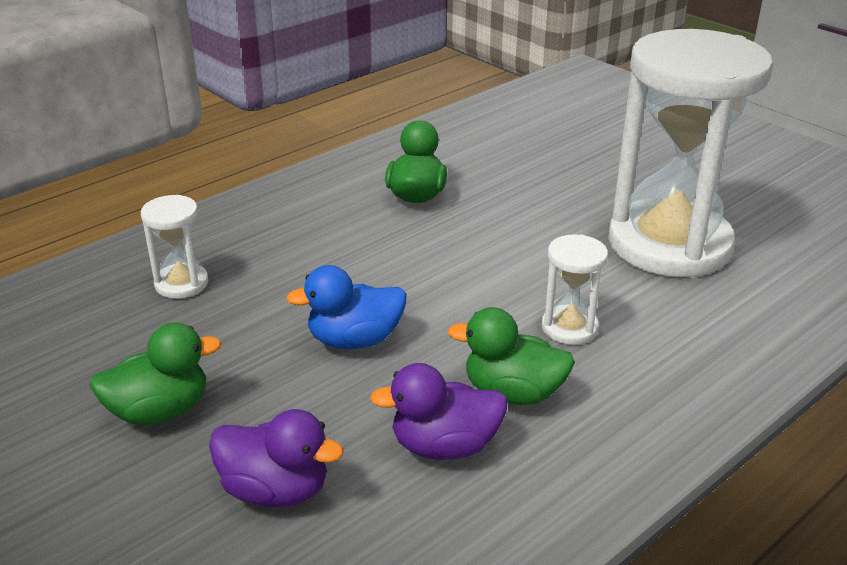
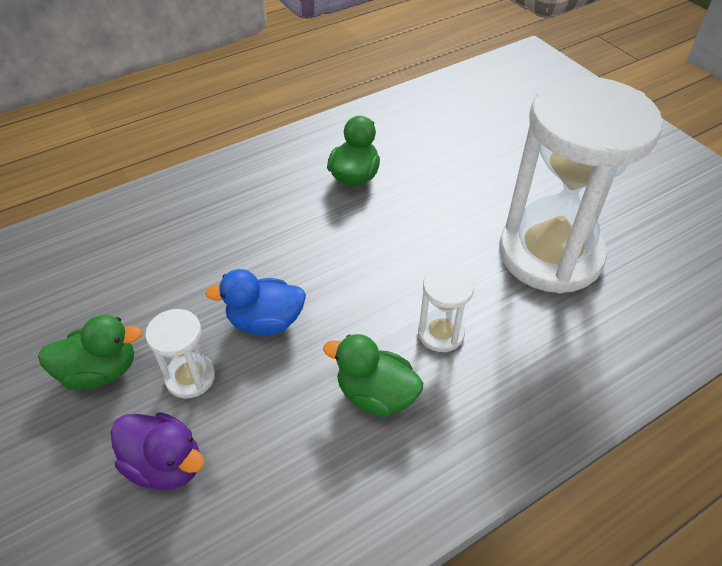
camera: 10 degrees right, 15 degrees up
white hourglass [141,195,208,299] -> white hourglass moved to [145,309,215,398]
purple duck [370,363,508,460] -> none

